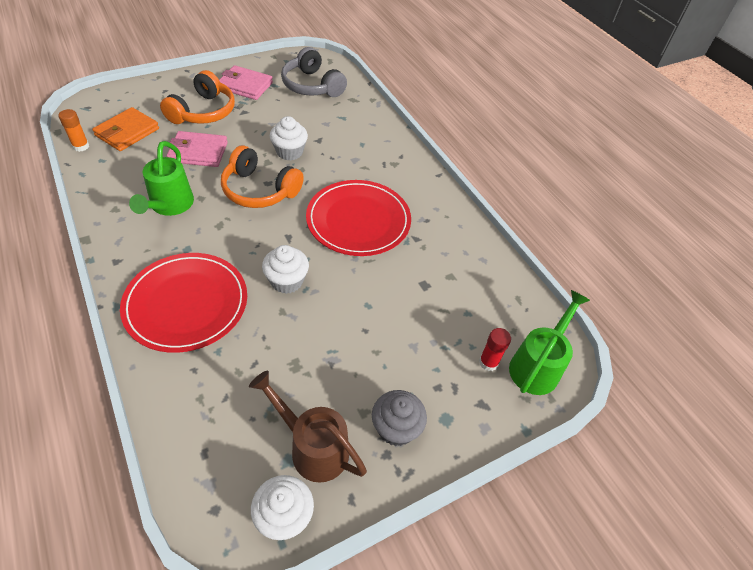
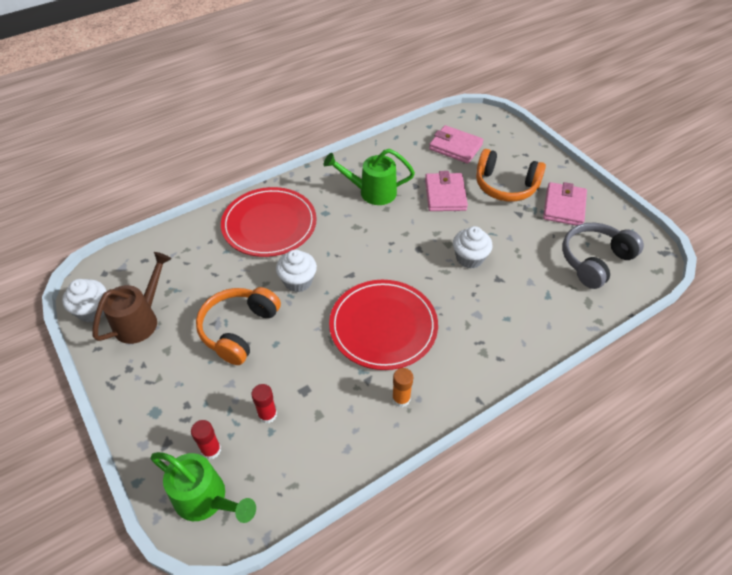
camera: 90 degrees right, 0 degrees up
orange glue stick [58,109,89,152] -> orange glue stick moved to [392,368,413,407]
orange wallet [92,107,159,151] -> pink wallet [429,125,483,164]
orange headphones [221,145,304,208] -> orange headphones moved to [196,287,281,365]
grey cupcake [372,390,427,446] -> none
none -> red glue stick [251,384,277,424]

